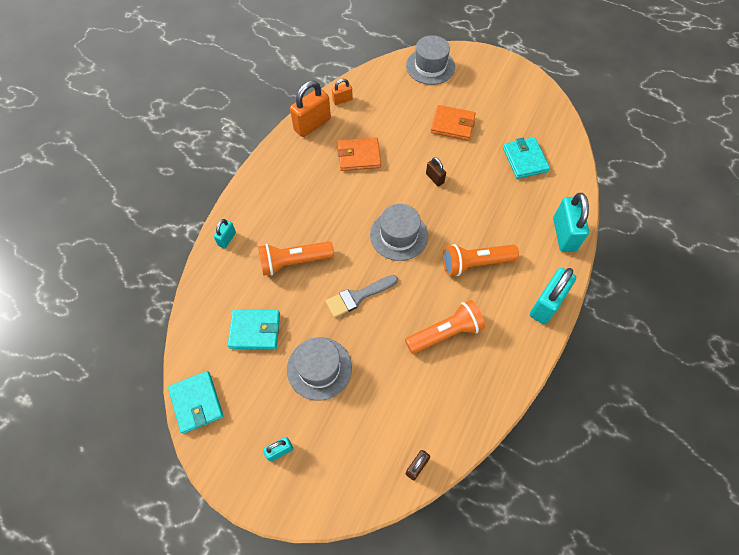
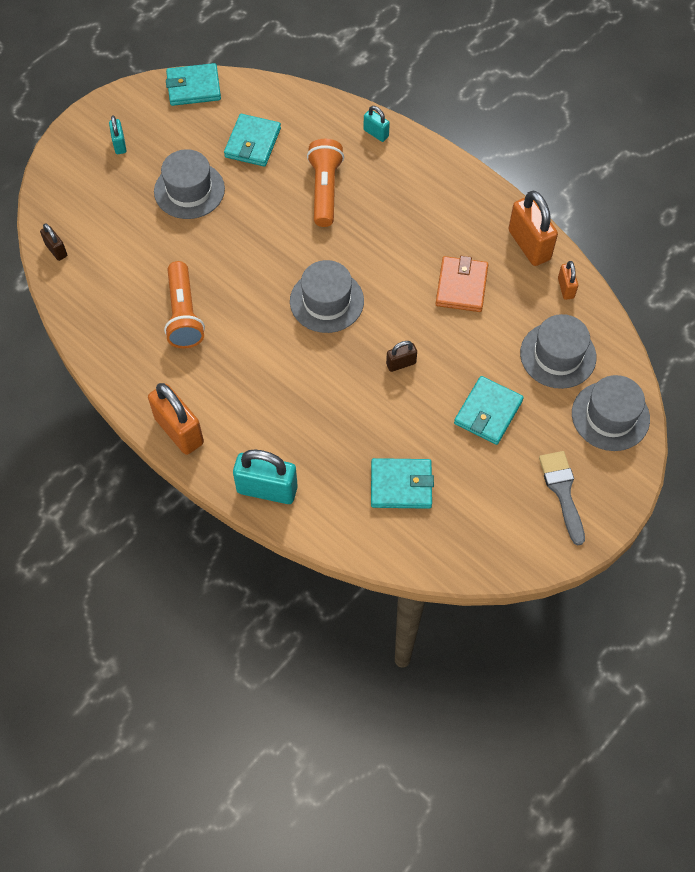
camera: 105 degrees right, 0 degrees up
grey brush [326,275,398,318] -> grey brush moved to [539,451,585,545]
orange wallet [431,105,476,141] -> turquoise wallet [454,376,524,445]
orange flashlight [443,244,519,276] -> none
turquoise padlock [530,268,576,324] -> orange padlock [148,383,204,455]
none -> grey hat [520,314,596,389]

